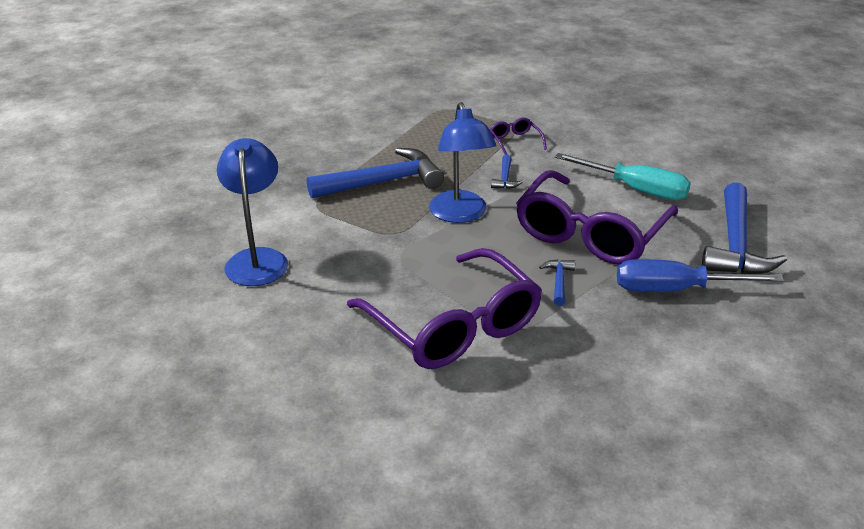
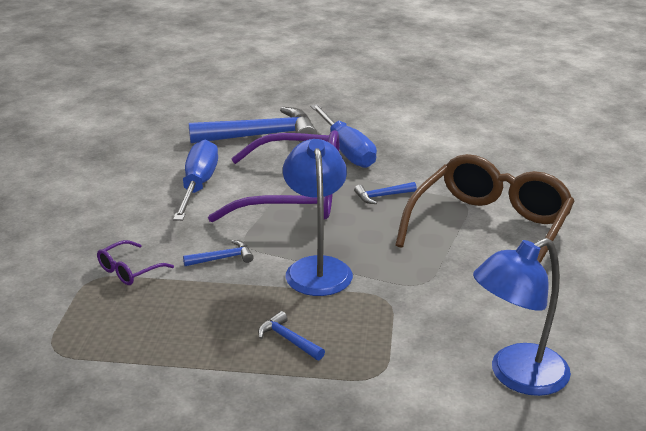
camera: 115 degrees left, 5 degrees down
blue hammer [307,148,444,198] -> blue hammer [258,311,325,360], size x0.44
purple glasses [347,248,542,369] -> brown glasses [395,154,575,263]
blue lamp [429,102,496,223] -> blue lamp turned 60 degrees counterclockwise [283,139,353,296]
turquoise screwdriver [555,153,691,200] -> blue screwdriver [173,140,218,221]

